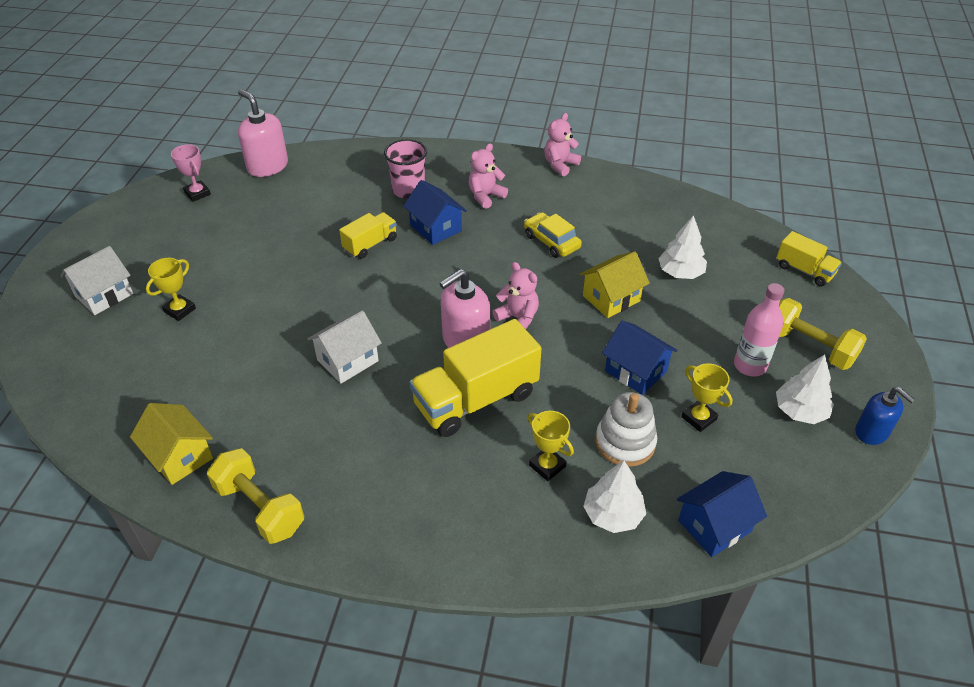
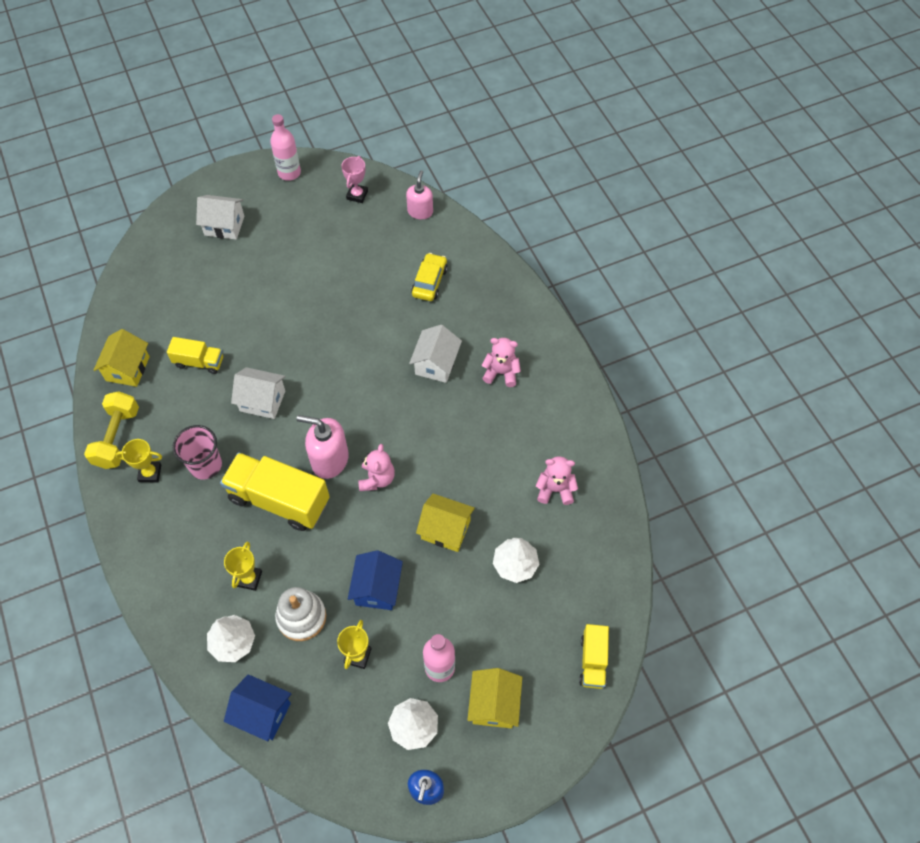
camera: 55 degrees right, 15 degrees up
yellow trophy [146,258,196,321] -> yellow trophy moved to [115,439,162,482]
pink soap dispenser [238,89,288,177] -> pink soap dispenser [406,170,433,219], size x0.66
yellow truck [339,212,397,259] -> yellow truck moved to [167,337,223,374]
pink cup [384,139,427,199] -> pink cup moved to [172,425,222,480]
blue house [403,180,467,245] -> white house [409,325,462,383]
yellow car [524,212,582,258] -> yellow car moved to [411,253,448,301]
pink teddy bear [544,113,581,176] -> pink teddy bear moved to [536,456,578,505]
yellow dumbbell [779,298,867,370] -> yellow house [467,668,522,728]
none -> pink bottle [270,114,301,181]

